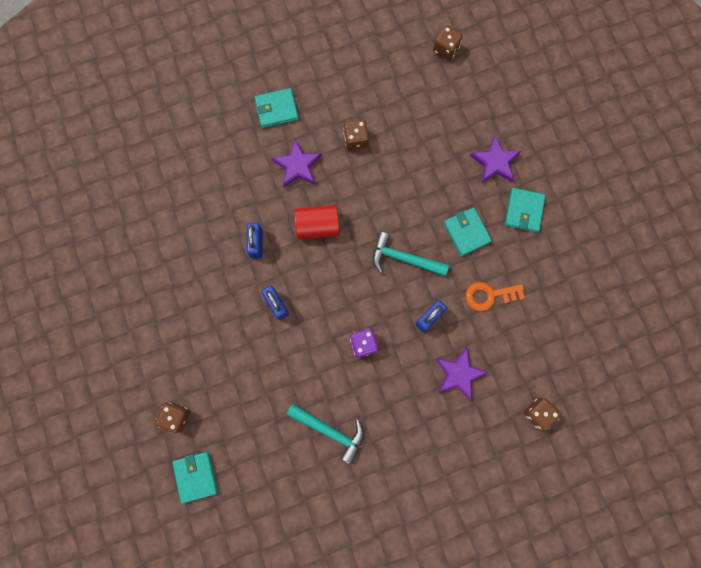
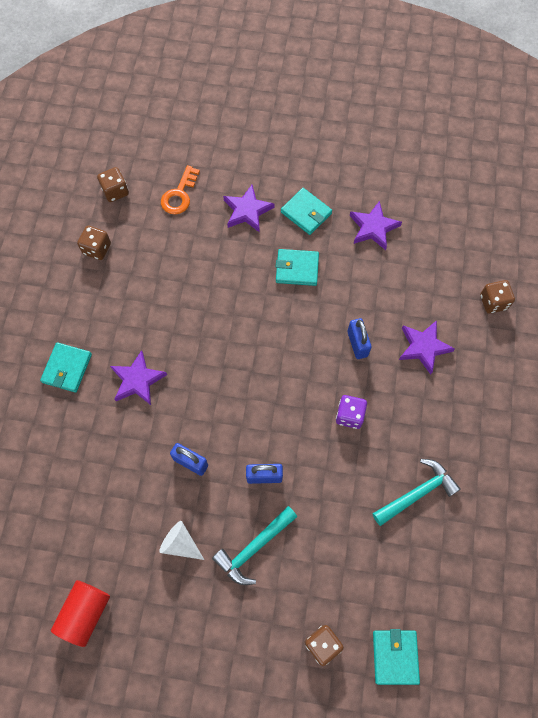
camera: 60 degrees left, 10 degrees down
turquoise wallet [172,451,218,504] -> turquoise wallet turned 75 degrees clockwise [373,629,420,685]
red cylinder [294,205,340,239] -> red cylinder moved to [51,580,110,647]
brown dice [343,120,369,150] -> brown dice moved to [77,226,111,260]
turquoise hammer [372,232,449,276] -> turquoise hammer moved to [212,506,297,585]
orange key [466,282,525,311] -> orange key moved to [161,165,200,215]
none -> white cone [159,521,204,560]
none -> purple star [350,201,402,250]

